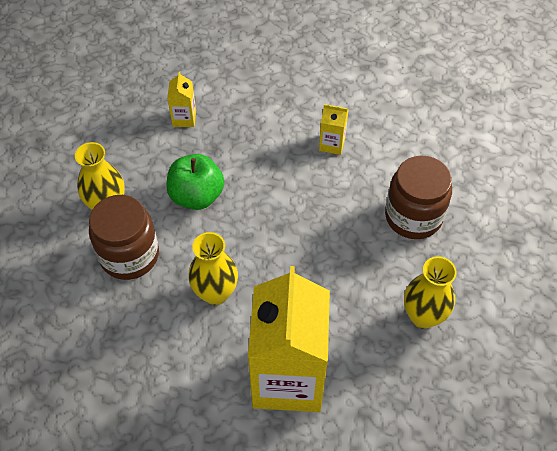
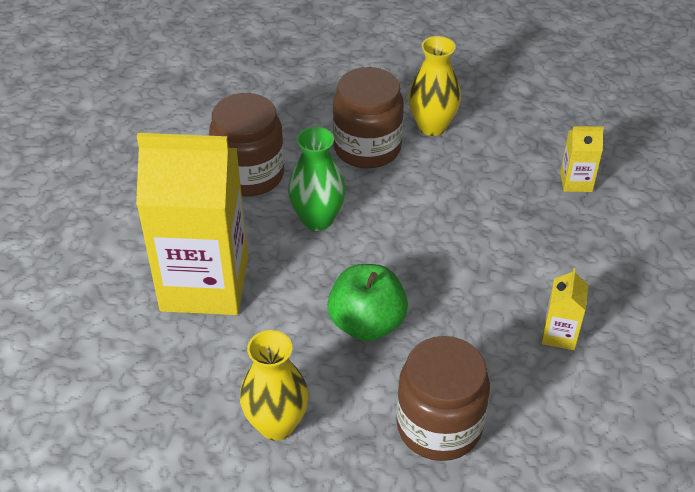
camera: 90 degrees right, 10 degrees down
green apple [166,154,224,210] -> green apple moved to [327,264,408,341]
yellow vase [188,232,238,305] -> green vase [288,127,346,231]
none -> brown jar [209,93,284,197]

